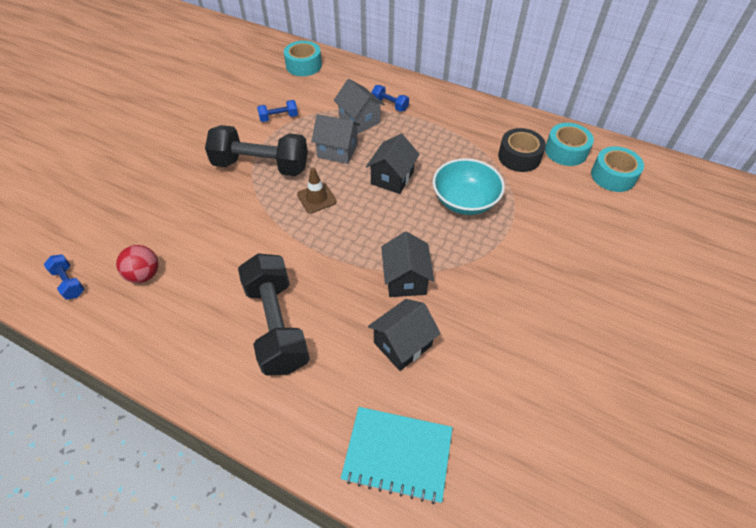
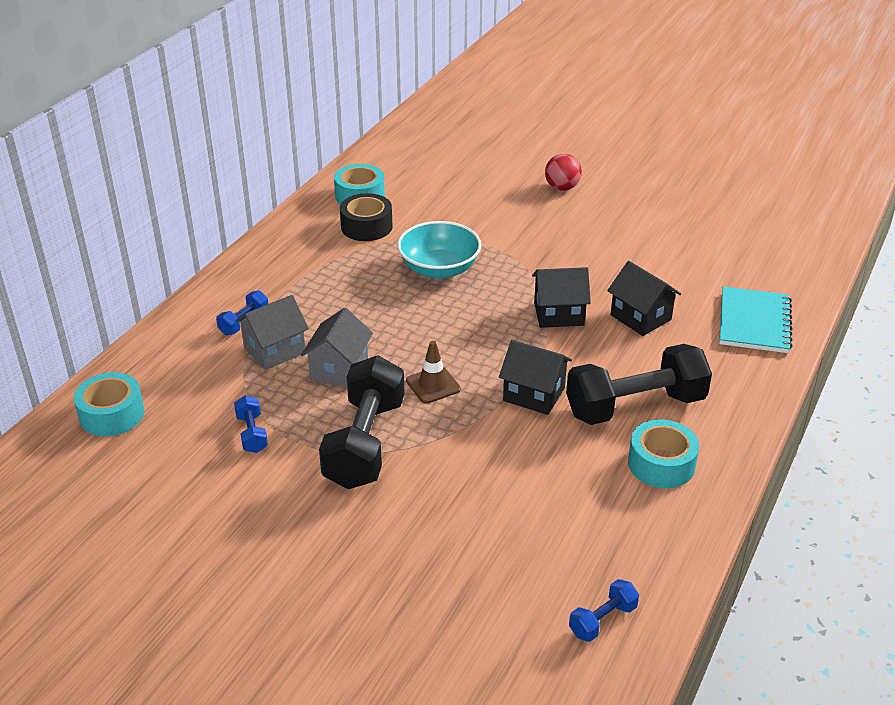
camera: 90 degrees left, 15 degrees down
red ball [116,245,158,283] -> red ball moved to [545,154,582,191]
black house [366,134,420,194] -> black house moved to [499,340,572,415]
turquoise tape [591,146,644,192] -> turquoise tape moved to [628,420,699,488]

